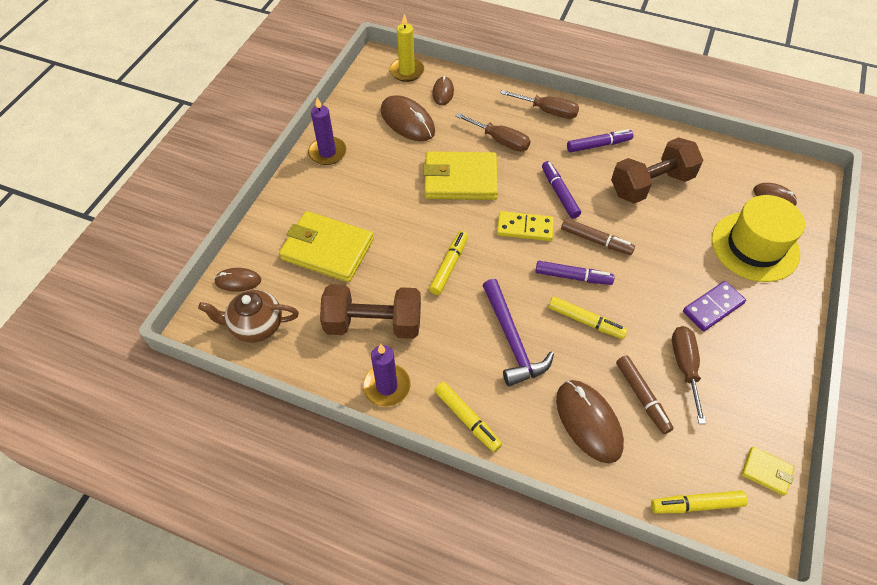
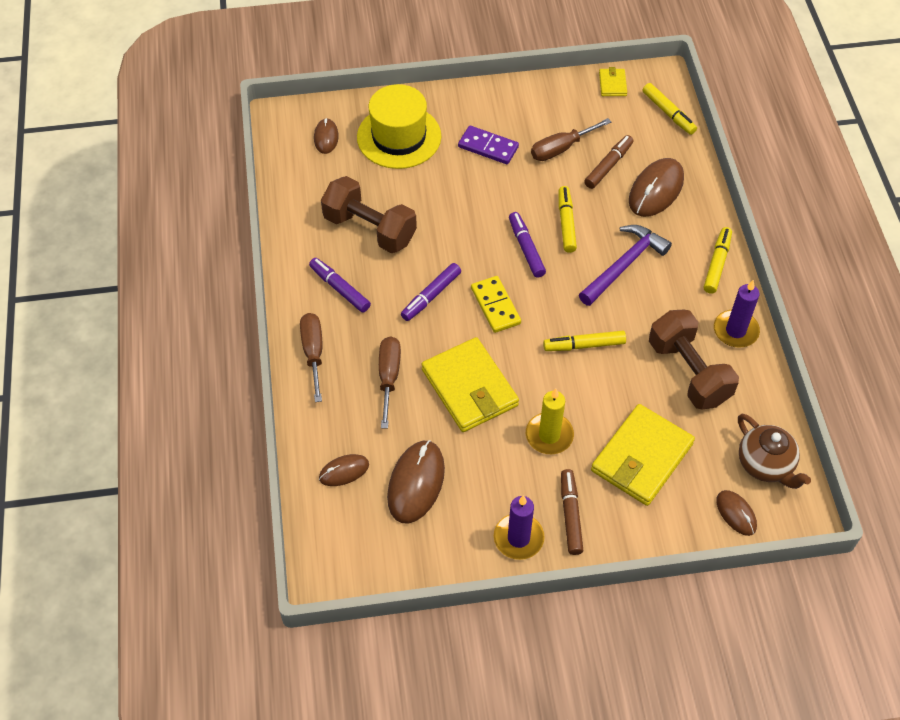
camera: 120 degrees left, 0 degrees up
yellow wallet [279,211,374,282] -> yellow wallet turned 45 degrees clockwise [591,404,695,506]
yellow candle [389,14,424,82] -> yellow candle moved to [526,388,574,454]
brown marker [561,218,635,255] -> brown marker moved to [561,469,584,555]

